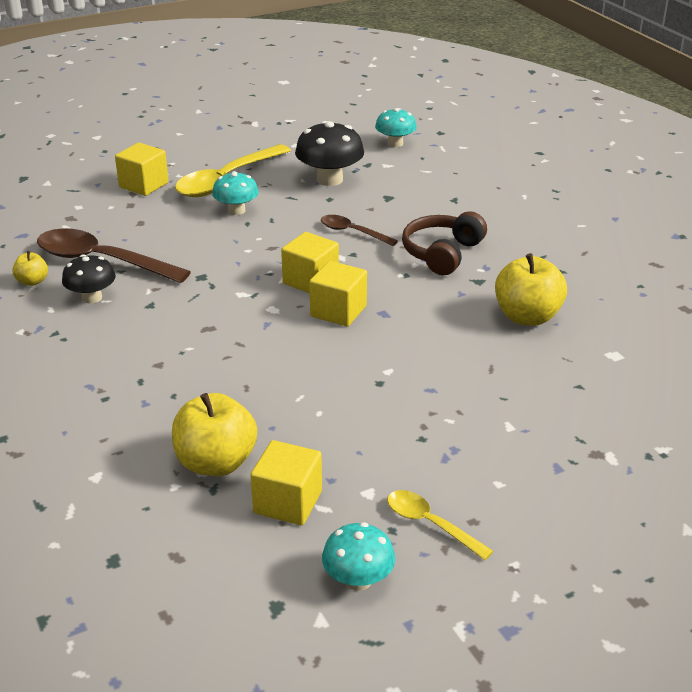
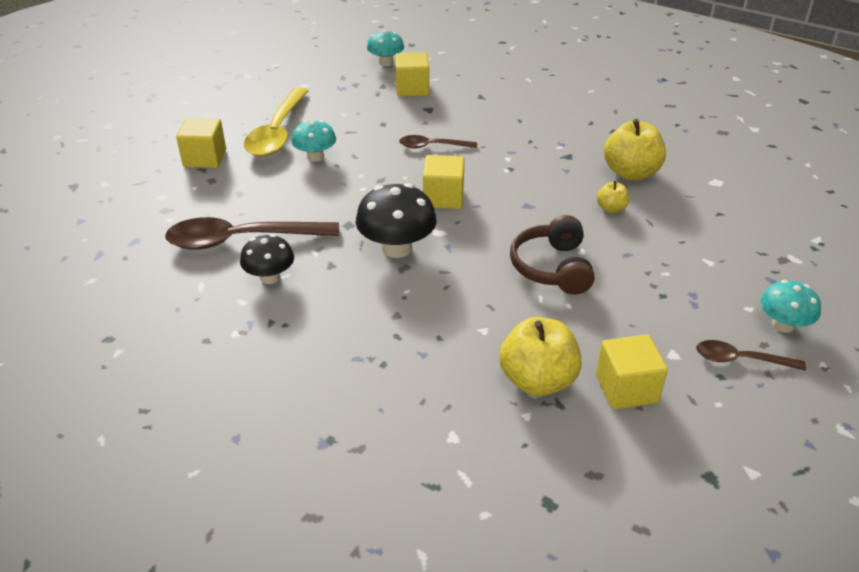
camera: 30 degrees left, 5 degrees up
yellow apple [12,251,48,286] -> yellow apple moved to [597,181,629,213]
black mushroom [295,121,364,186] -> black mushroom moved to [356,183,437,258]
yellow cube [309,261,367,327] -> yellow cube moved to [395,52,429,97]
turquoise mushroom [322,522,395,591] -> turquoise mushroom moved to [760,280,821,333]
yellow spoon [387,490,493,560] -> brown spoon [696,340,806,371]
brown headphones [402,211,487,275] -> brown headphones moved to [510,215,595,295]

